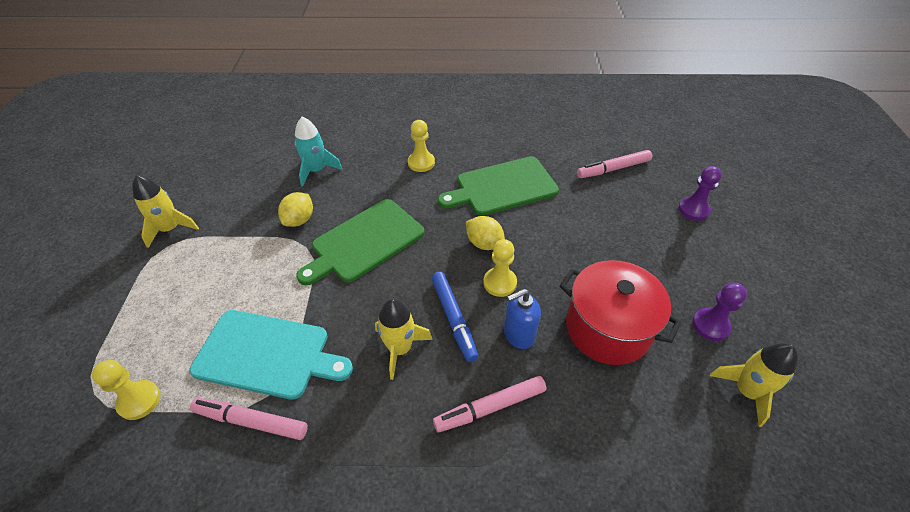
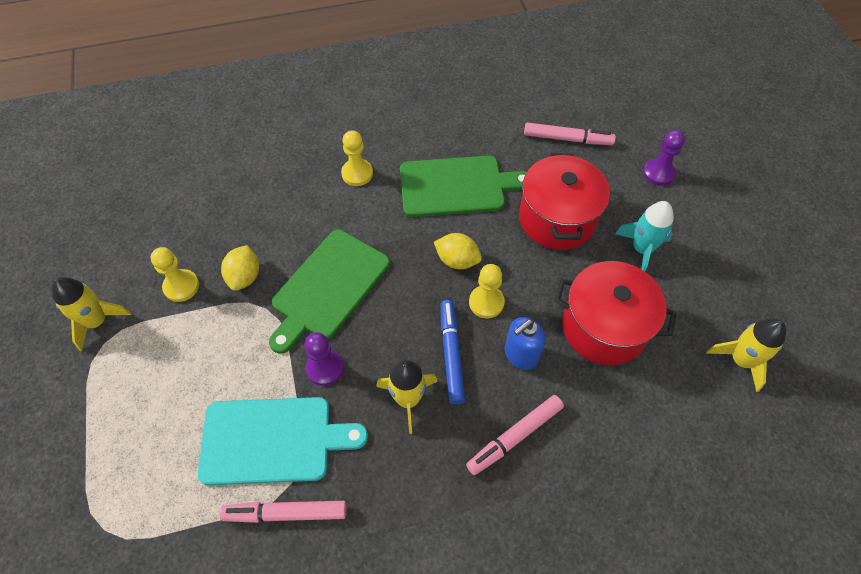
camera: 15 degrees left, 10 degrees up
yellow pawn [92,360,161,420] -> yellow pawn moved to [150,247,199,302]
turquoise rocket [295,117,342,187] -> turquoise rocket moved to [615,201,674,271]
blue marker [431,272,478,362] -> blue marker turned 150 degrees counterclockwise [441,300,465,404]
green cutting board [438,156,559,216] -> green cutting board turned 150 degrees counterclockwise [400,156,527,217]
pink marker [577,150,652,178] -> pink marker turned 135 degrees counterclockwise [524,122,616,145]
purple pawn [692,282,747,341] -> purple pawn moved to [305,332,344,386]
none -> red pot [519,153,610,250]

